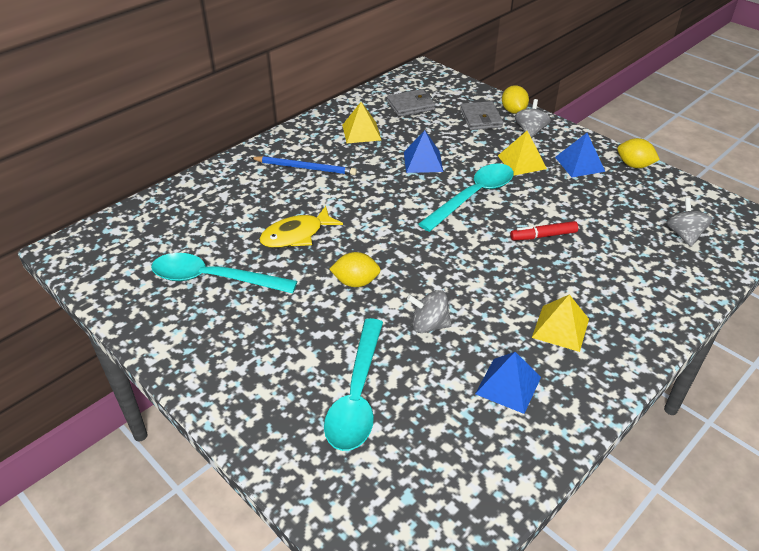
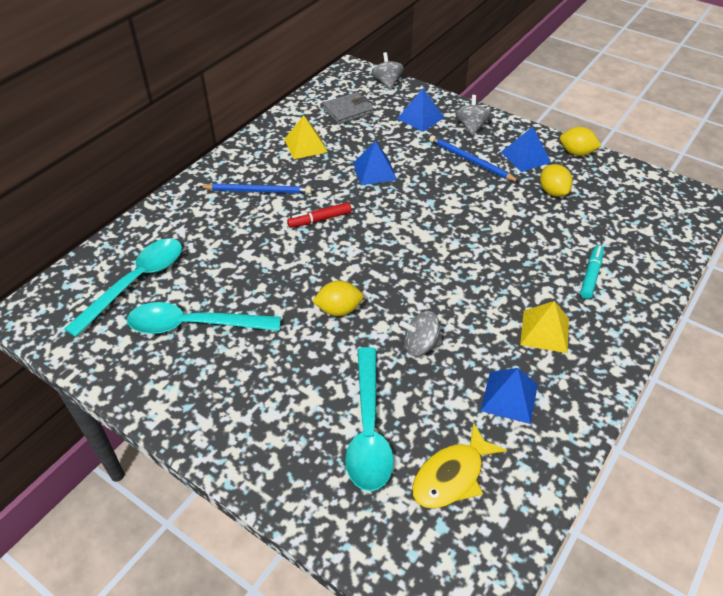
camera: 10 degrees left, 5 degrees up
yellow fish [259,206,343,248] -> yellow fish moved to [412,422,507,509]
turquoise spoon [418,163,514,232] -> turquoise spoon moved to [64,239,182,337]
grey wallet [460,101,503,130] -> blue pyramid [397,88,445,132]
yellow pyramid [498,131,547,176] -> blue pencil [429,135,519,182]
yellow lemon [502,85,529,114] -> yellow lemon moved to [540,164,573,197]
red marker [510,221,578,240] -> red marker moved to [287,202,351,228]
grey spinning top [666,198,713,247] -> grey spinning top moved to [371,52,404,90]
none -> turquoise marker [580,245,604,299]

